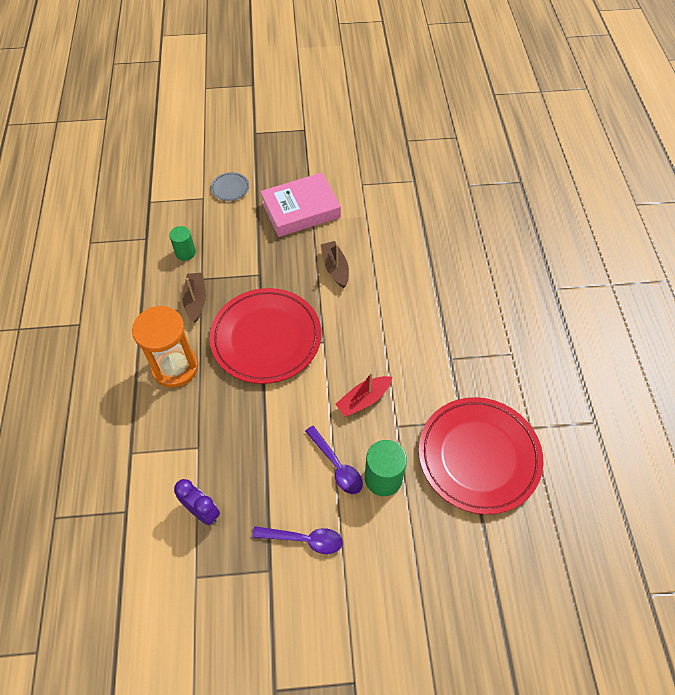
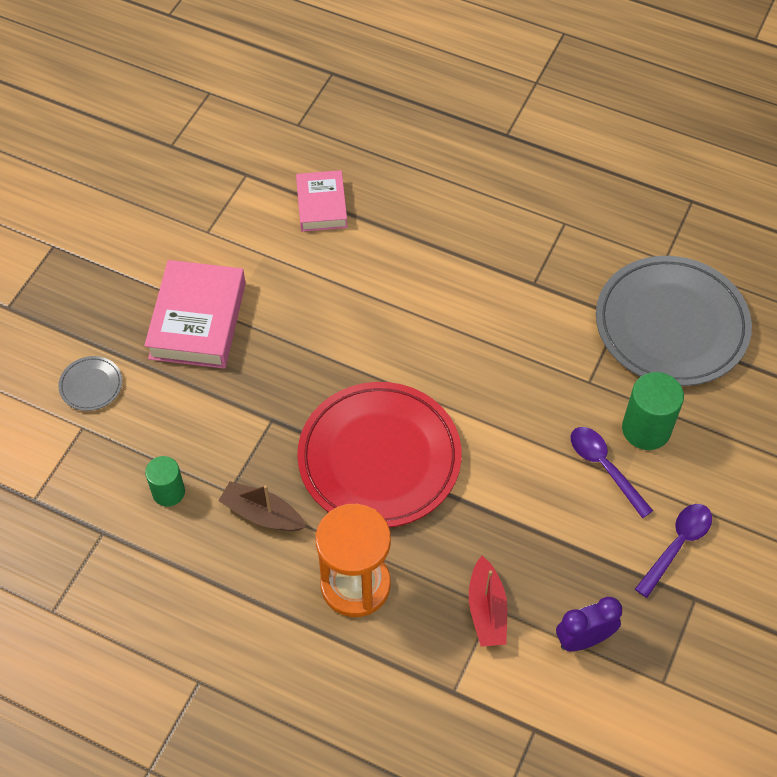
camera: 60 degrees left, 0 degrees up
purple spoon [305,426,363,494] -> purple spoon turned 120 degrees counterclockwise [570,427,653,518]
brown boat [321,241,349,288] -> none
red boat [335,372,392,417] -> red boat moved to [469,556,507,647]
red plate [419,397,543,515] -> grey plate [596,256,752,386]
none -> pink book [296,170,347,232]

